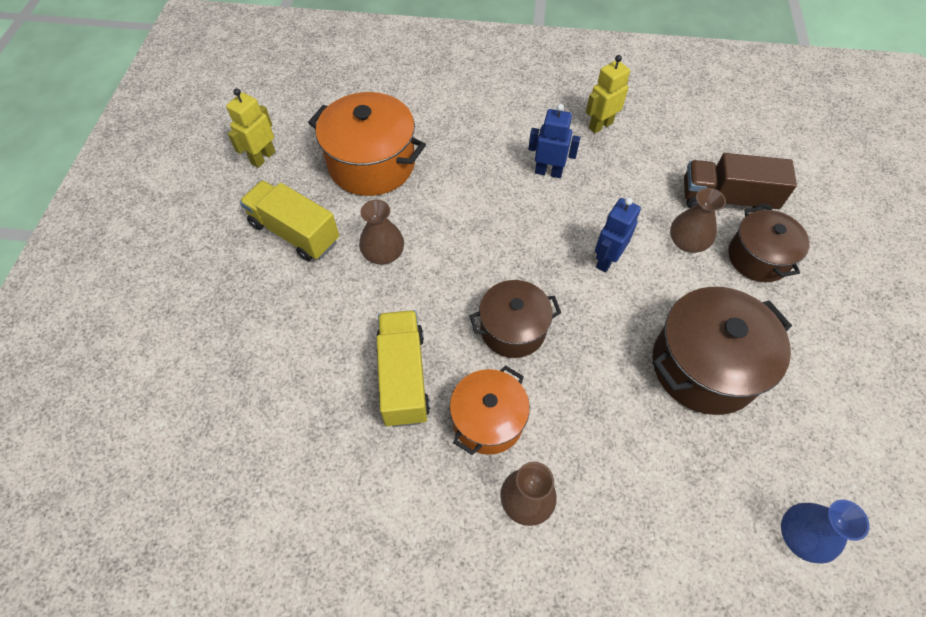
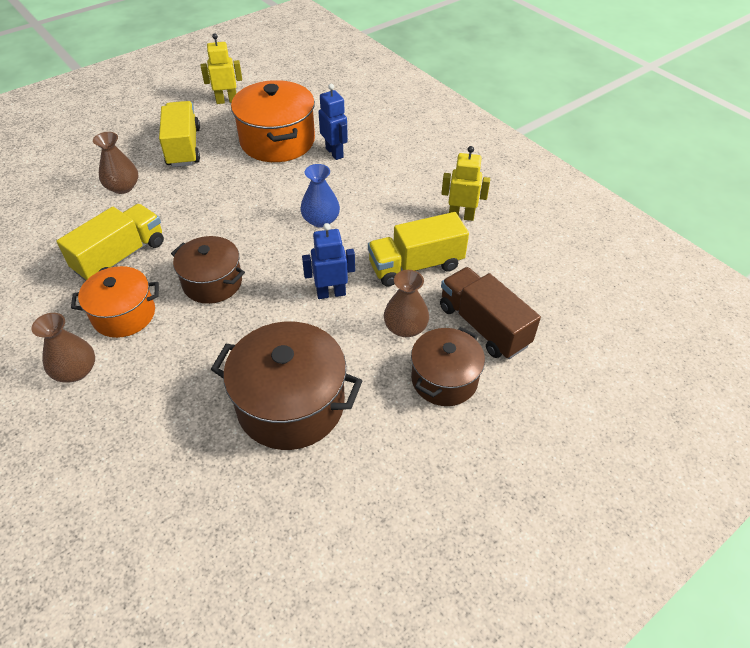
camera: 45 degrees right, 10 degrees down
brown vase [359,200,404,265] -> brown vase moved to [93,132,138,194]
blue robot [528,104,580,178] -> blue robot moved to [319,84,348,160]
blue vase [781,500,869,564] -> blue vase moved to [300,164,340,228]
none -> yellow truck [368,212,469,287]

